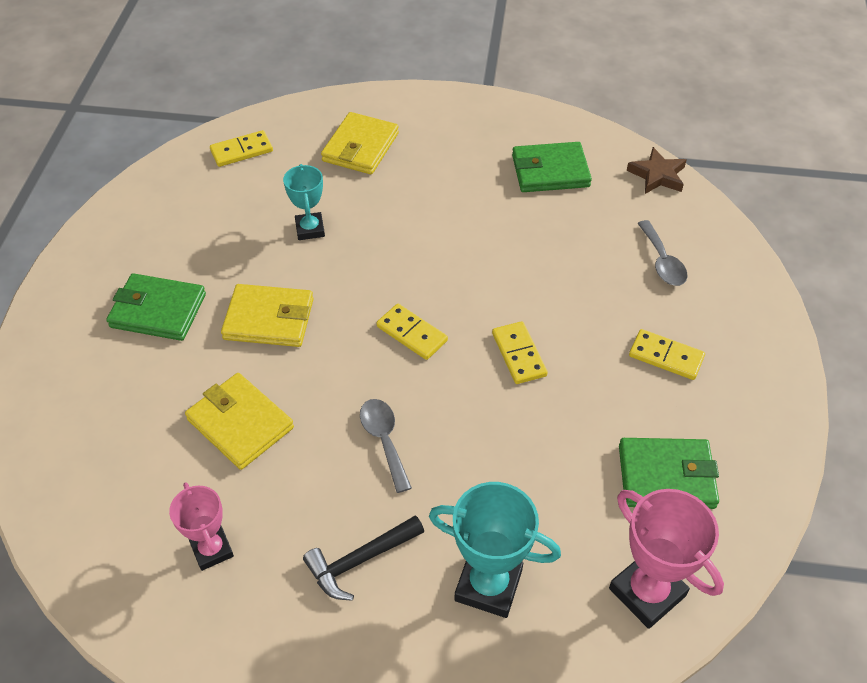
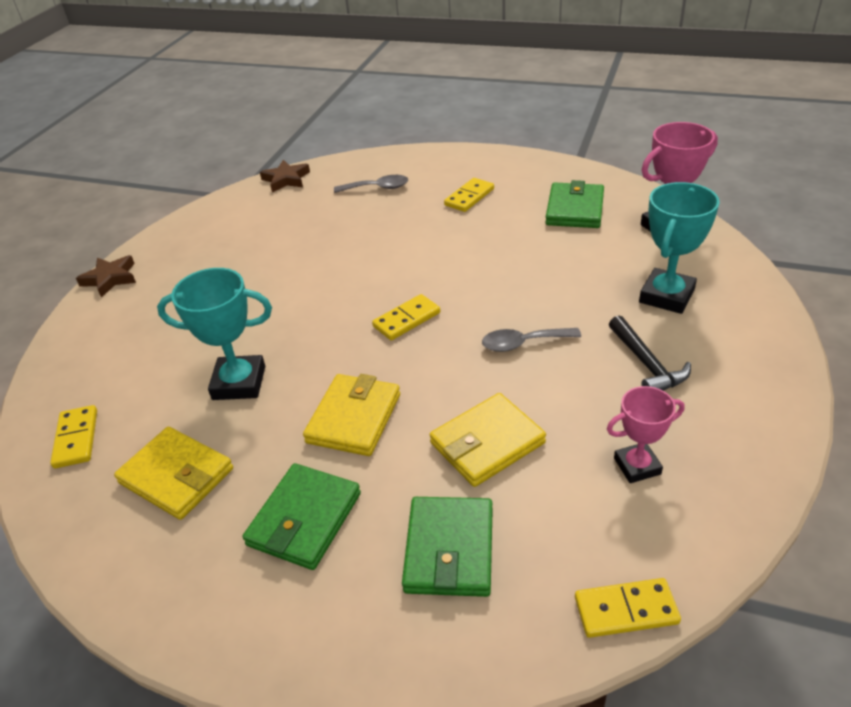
camera: 75 degrees left, 10 degrees down
turquoise trophy [283,164,325,240] -> turquoise trophy [157,268,272,400], size x1.57
yellow wallet [321,112,399,174] -> yellow wallet moved to [114,427,233,520]
yellow domino [492,321,548,384] -> yellow domino moved to [575,578,681,638]
green wallet [512,142,592,192] -> green wallet moved to [402,497,493,597]
none -> brown star [76,255,136,297]

